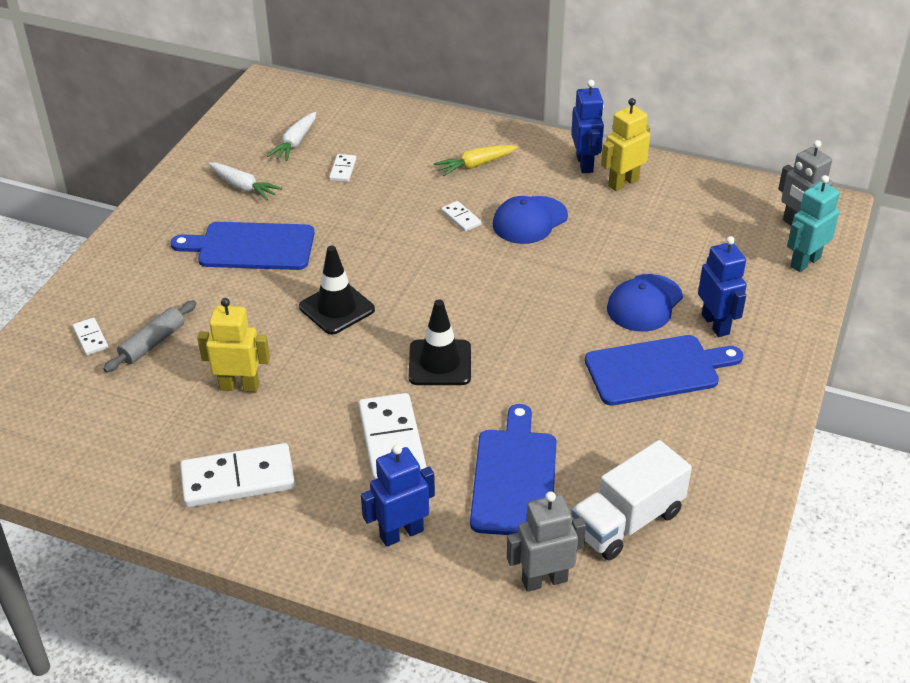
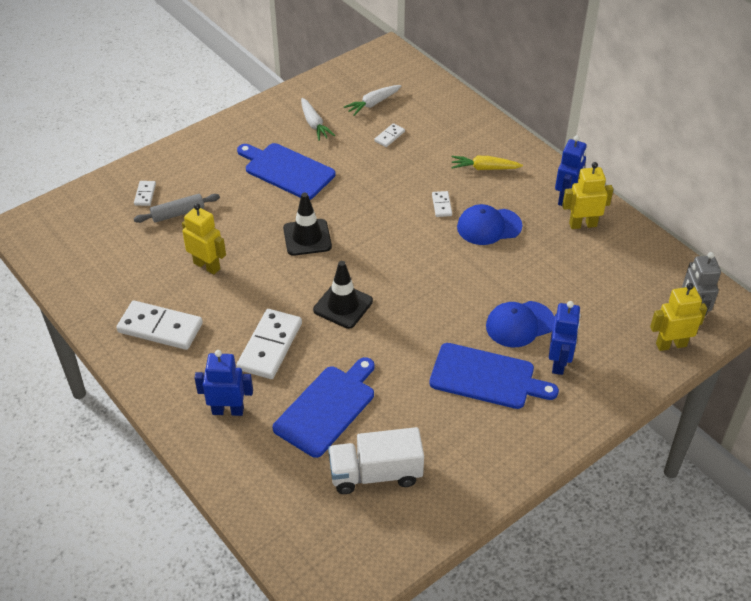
camera: 30 degrees right, 5 degrees up
grey robot [507,491,586,592] -> none
turquoise robot [787,175,840,272] -> yellow robot [650,283,707,351]

